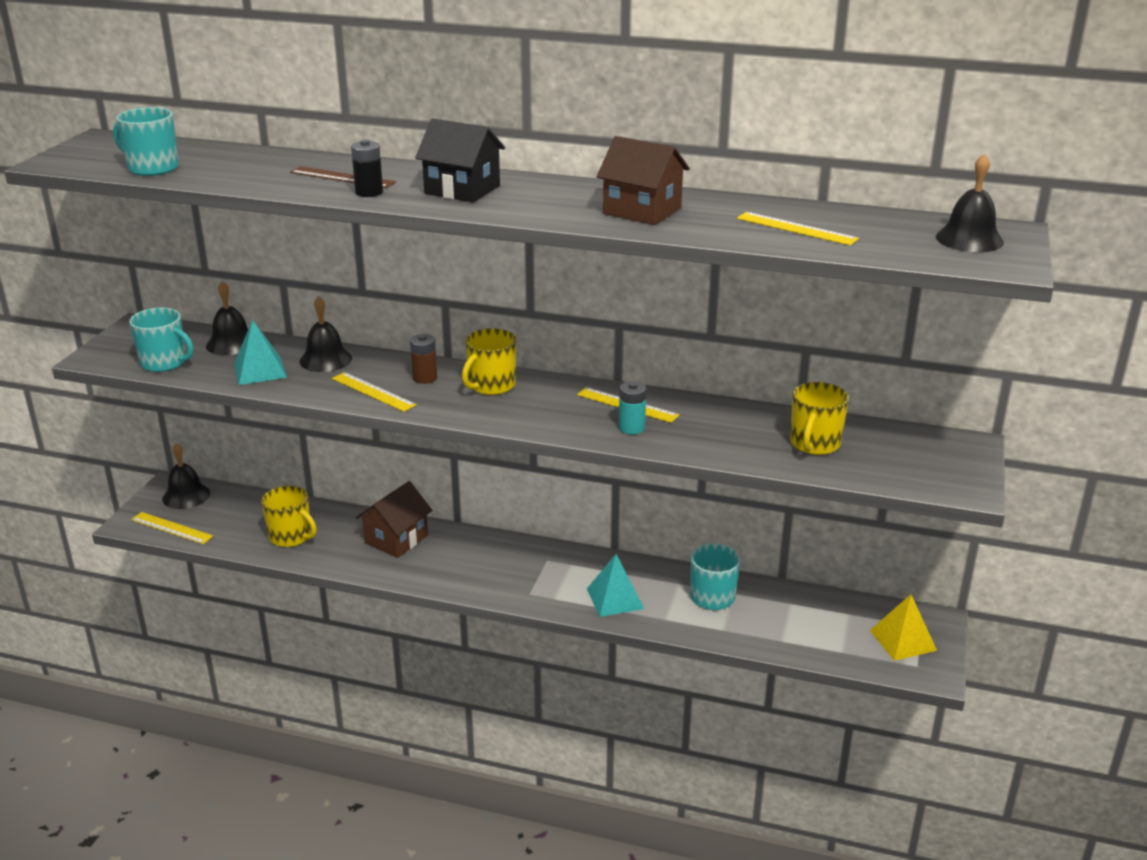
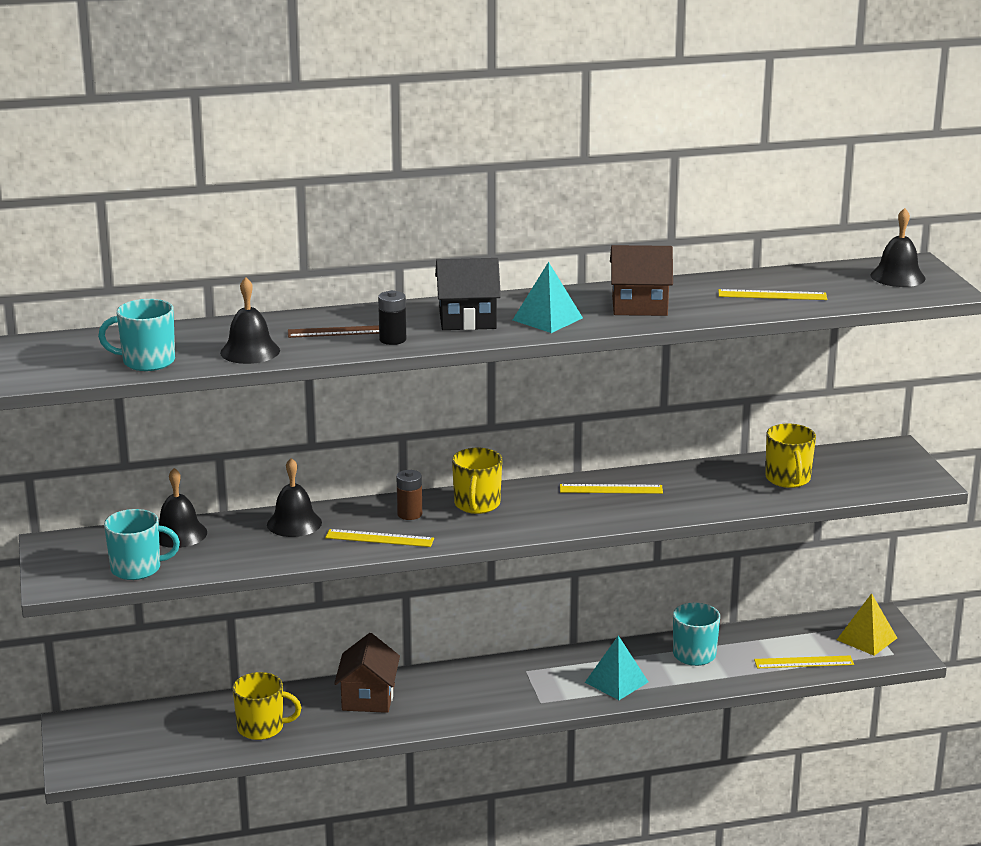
camera: 30 degrees left, 5 degrees down
yellow ruler [131,512,213,544] -> yellow ruler moved to [754,656,854,668]
black bell [162,443,210,509] -> black bell moved to [220,277,280,364]
turquoise pyramid [234,320,287,385] -> turquoise pyramid moved to [513,262,583,333]
turquoise battery [619,381,646,435] -> none

